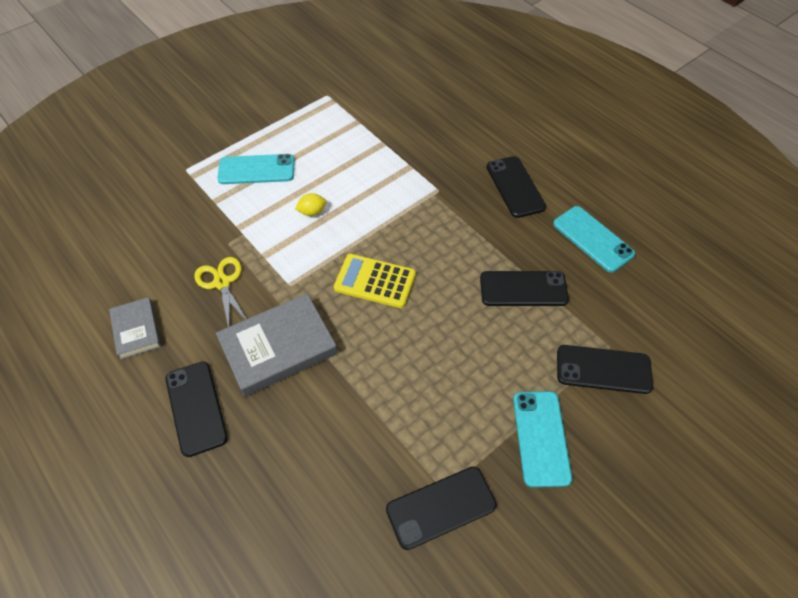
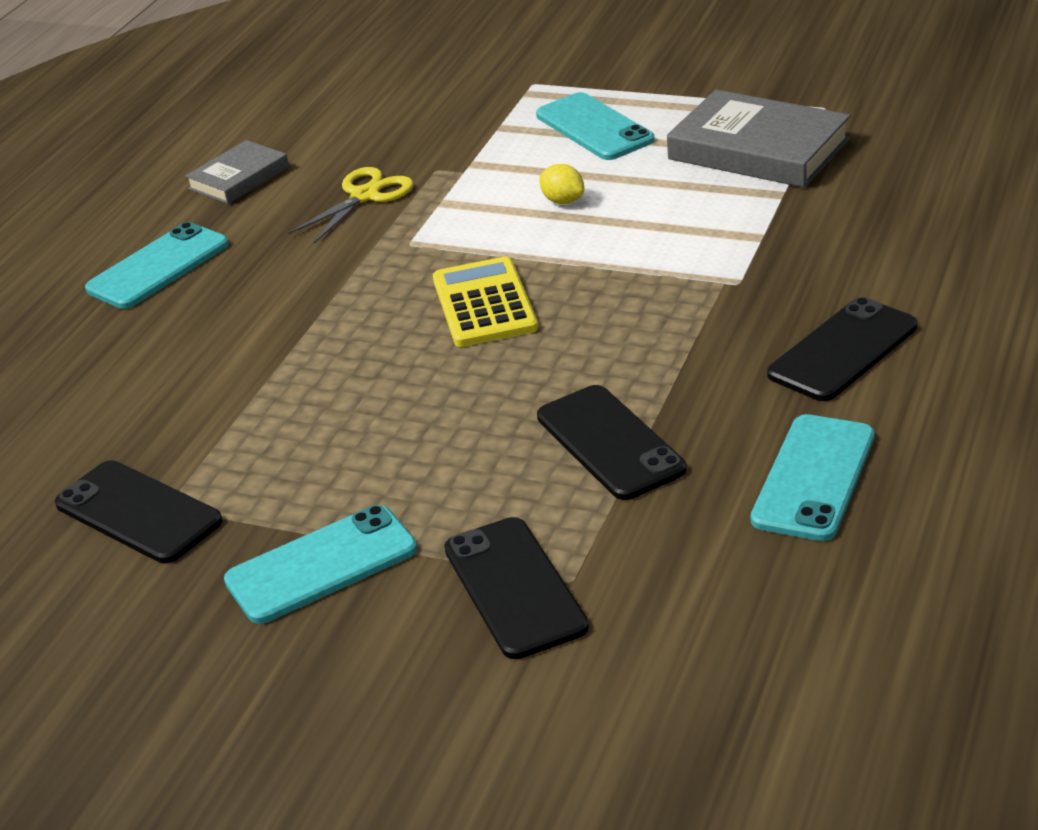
camera: 65 degrees right, 20 degrees down
black phone [165,362,228,457] -> turquoise phone [85,222,229,309]
grey book [216,293,338,397] -> grey book moved to [667,90,851,188]

